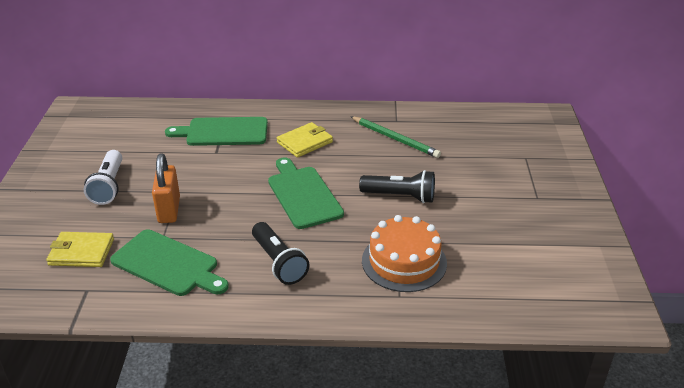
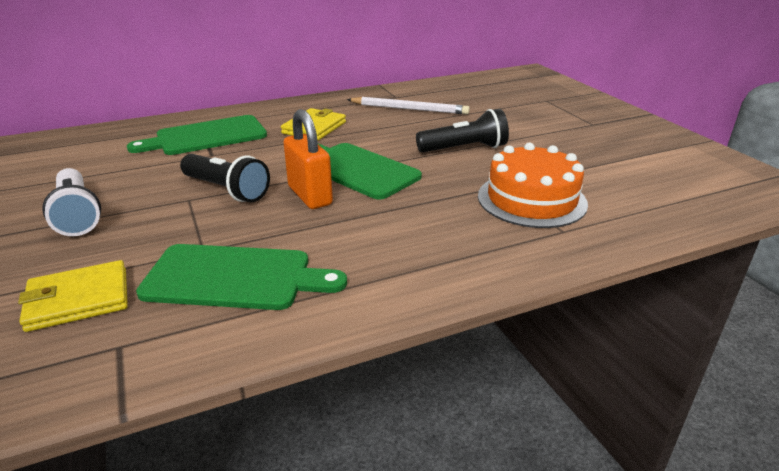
camera: 25 degrees left, 5 degrees down
orange padlock [152,153,180,223] -> orange padlock moved to [284,109,333,209]
black flashlight [252,222,309,285] -> black flashlight moved to [180,154,270,202]
green pencil [350,116,441,158] -> white pencil [347,97,470,114]

